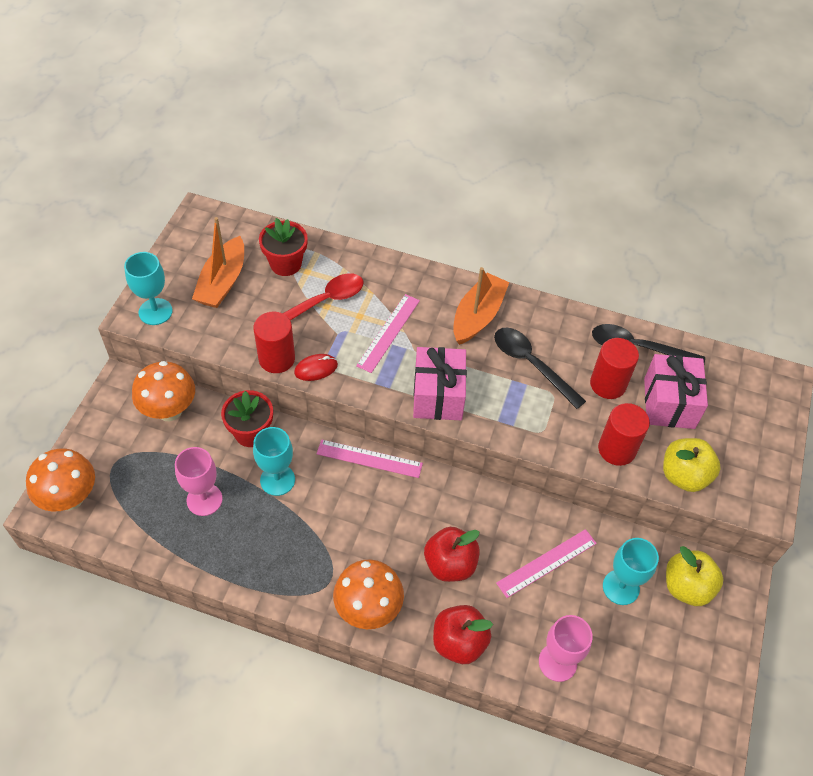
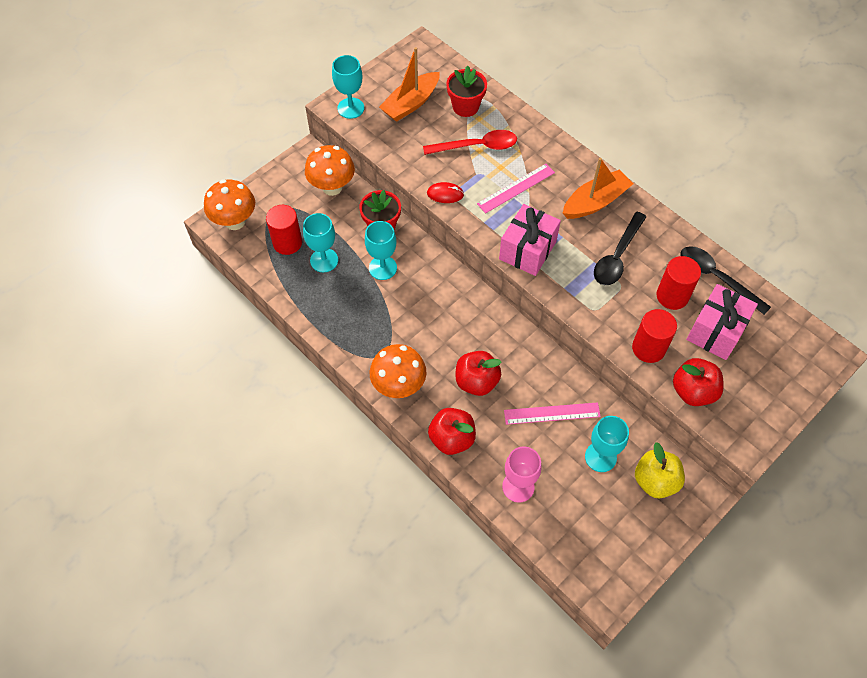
camera: 30 degrees right, 5 degrees up
pink goblet [175,447,223,516] -> turquoise goblet [303,213,338,272]
red cylinder [254,312,295,373] -> red cylinder moved to [266,205,302,255]
pink ruler [317,439,423,478] -> none
black spoon [494,328,586,409] -> black spoon turned 135 degrees counterclockwise [594,212,647,285]
yellow apple [663,438,721,492] -> red apple [673,358,724,406]

